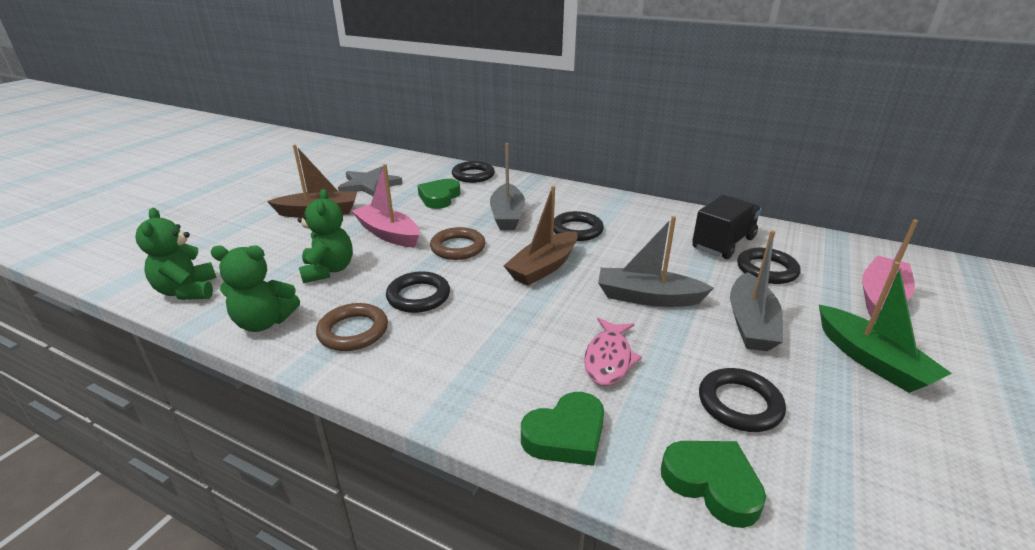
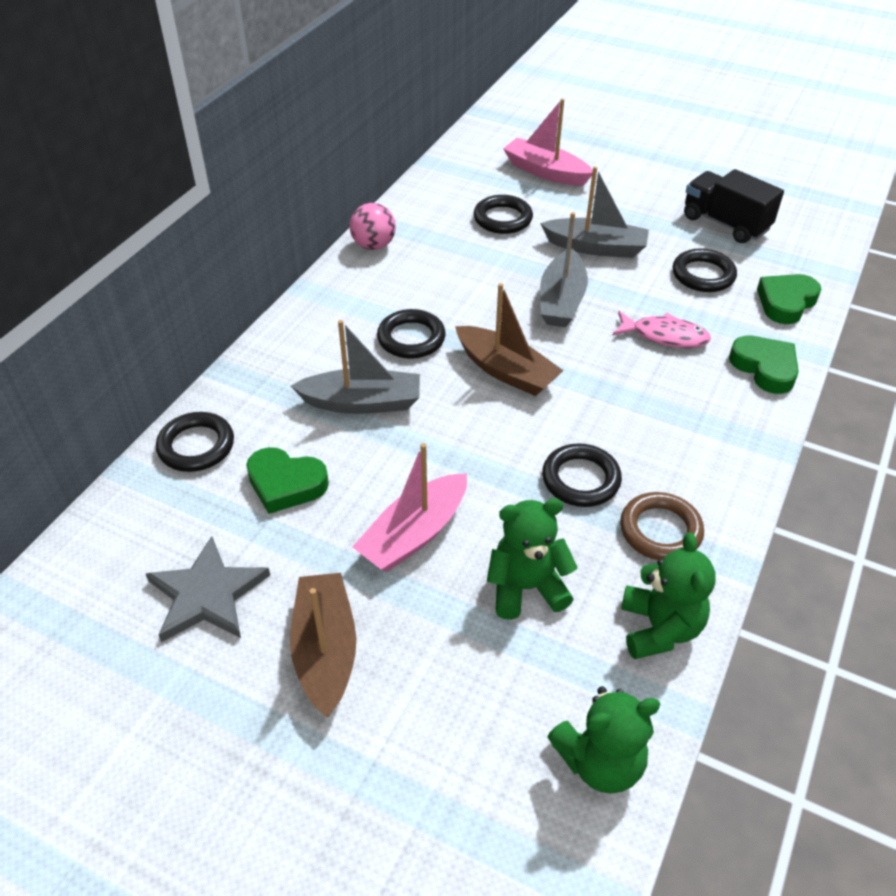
camera: 90 degrees left, 15 degrees up
brown ring [430,227,485,260] -> none
black truck [692,195,762,259] -> black truck moved to [684,169,784,243]
green boat [819,262,952,393] -> none
none -> pink ball [350,203,396,250]

